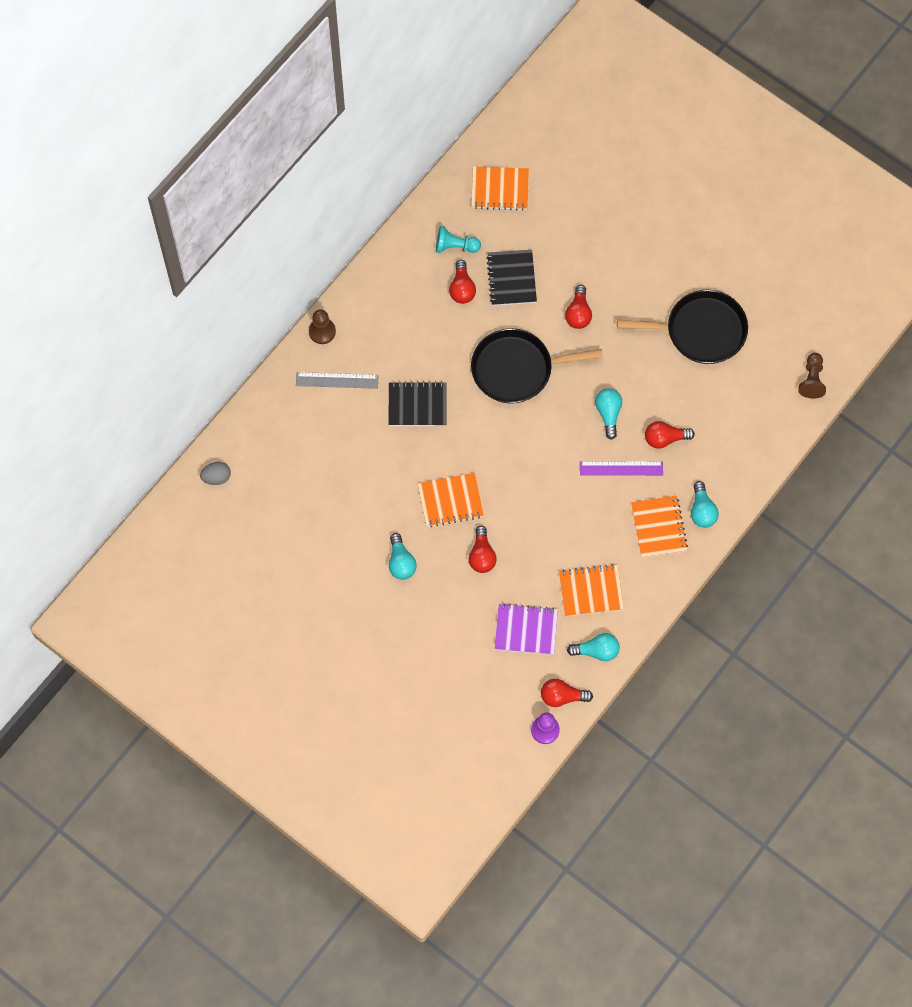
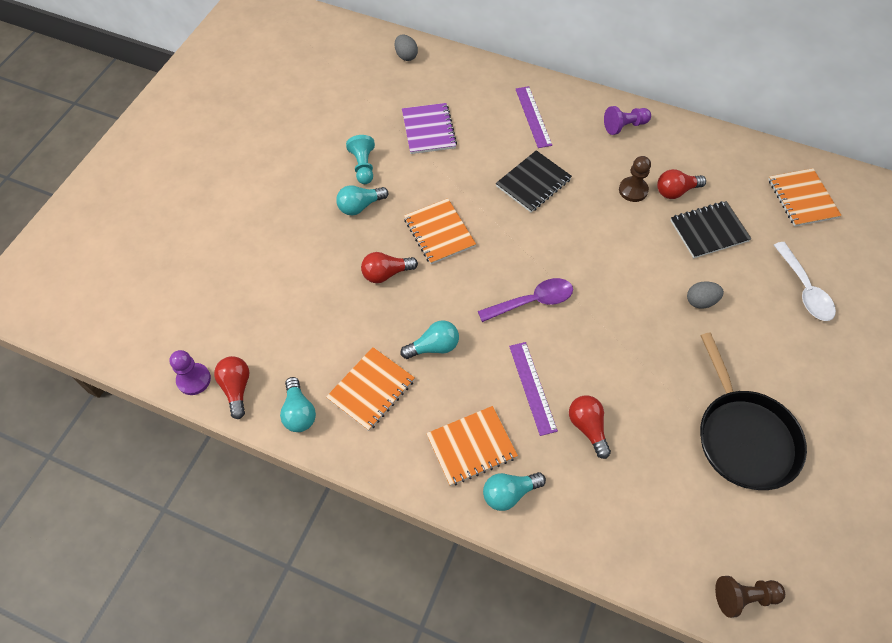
camera: 75 degrees right, 10 degrees down
grey ruler [296,372,379,389] -> purple ruler [516,86,552,148]
brown pawn [309,309,336,344] -> brown pawn moved to [619,156,651,202]
black notebook [388,381,447,426] -> black notebook turned 60 degrees clockwise [496,150,572,212]
turquoise pawn [436,226,481,253] -> turquoise pawn moved to [346,135,375,184]
black pan [471,328,603,404] -> none
purple notebook [495,603,558,655] -> purple notebook moved to [402,103,457,154]
orange notebook [559,564,624,617] -> orange notebook turned 60 degrees clockwise [326,347,415,431]
red light bulb [565,285,592,329] -> grey egg [687,282,724,309]
turquoise light bulb [595,388,622,440] -> turquoise light bulb moved to [400,320,459,359]
none -> purple spoon [478,278,573,322]
none -> purple pawn [604,106,651,135]
none -> white spoon [774,242,836,321]

